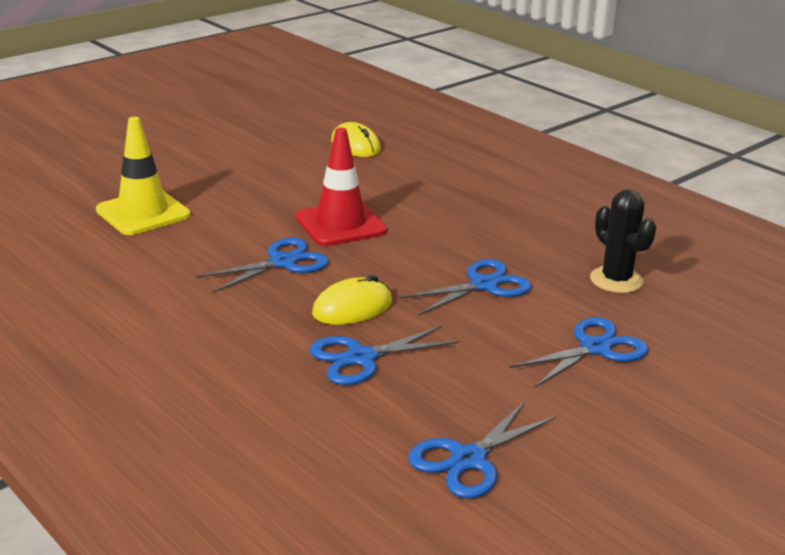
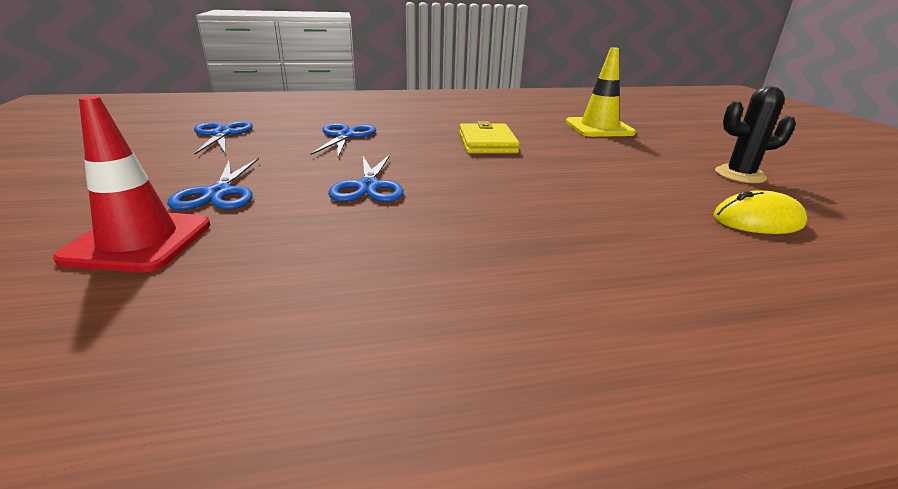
camera: 120 degrees right, 0 degrees up
blue scissors [197,238,329,293] -> yellow wallet [459,121,520,153]
red traffic cone [296,128,387,246] -> red traffic cone moved to [53,96,210,272]
yellow mouse [312,275,392,325] -> none
black cactus [590,190,656,293] -> black cactus moved to [715,86,796,183]

